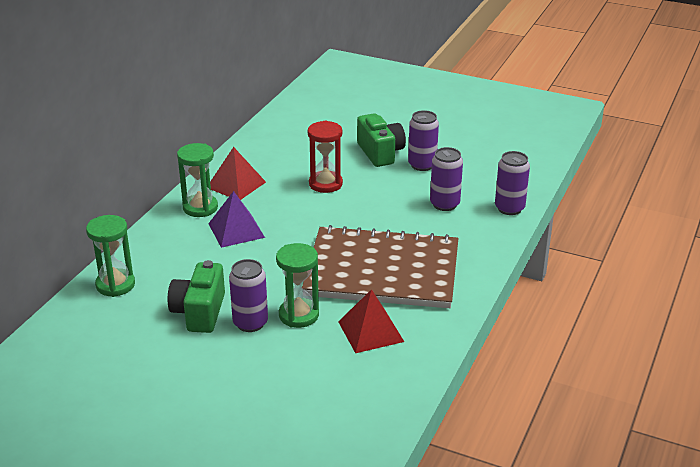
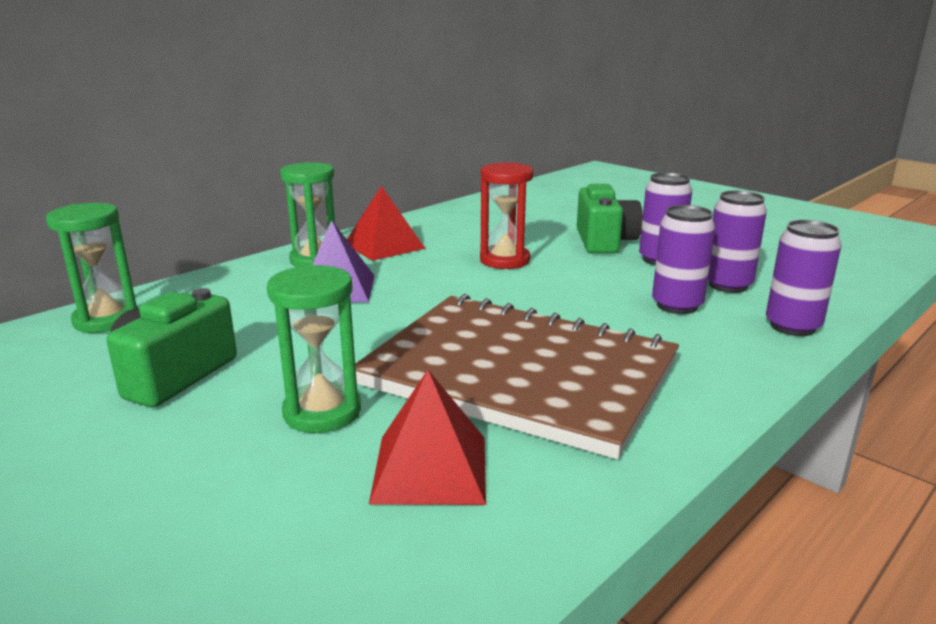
camera: 20 degrees right, 10 degrees down
purple can [229,259,268,332] -> purple can moved to [708,190,767,293]

